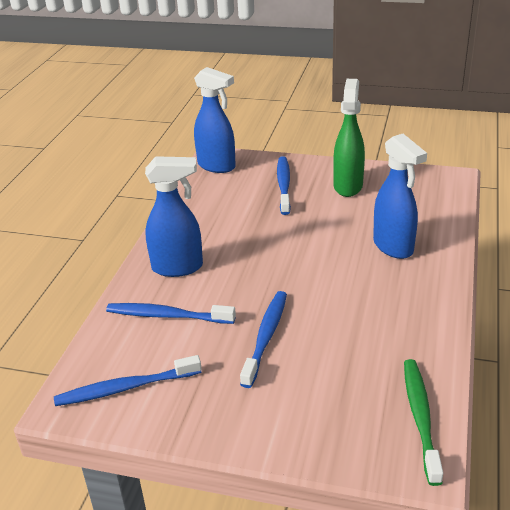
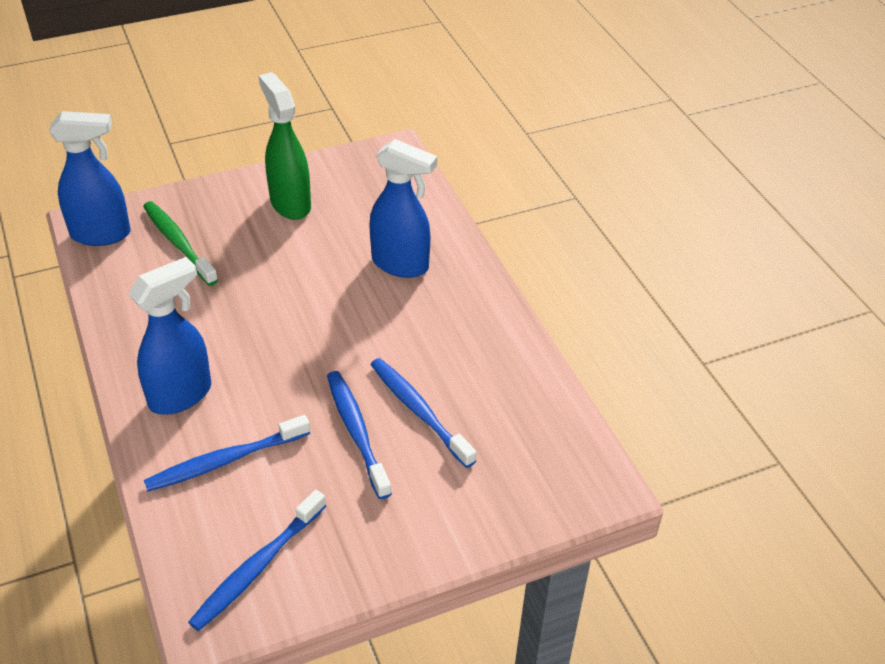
camera: 40 degrees left, 10 degrees up
blue toothbrush [277,156,291,215] -> blue toothbrush moved to [370,358,477,468]
green toothbrush [404,359,443,486] -> green toothbrush moved to [143,201,218,286]

